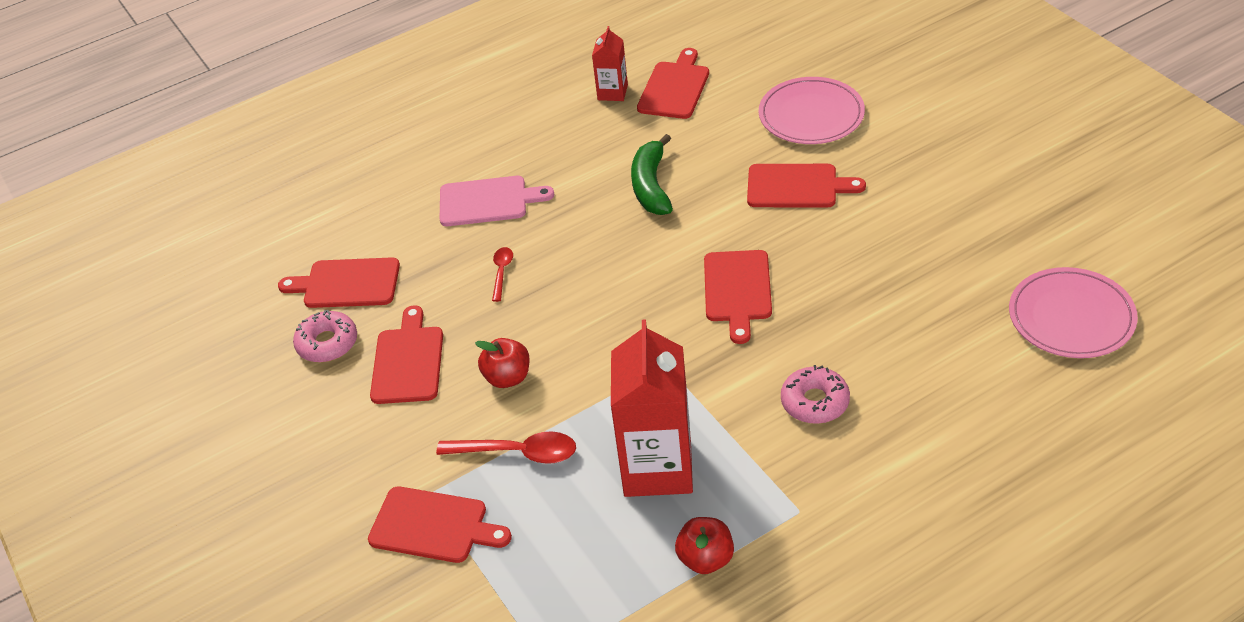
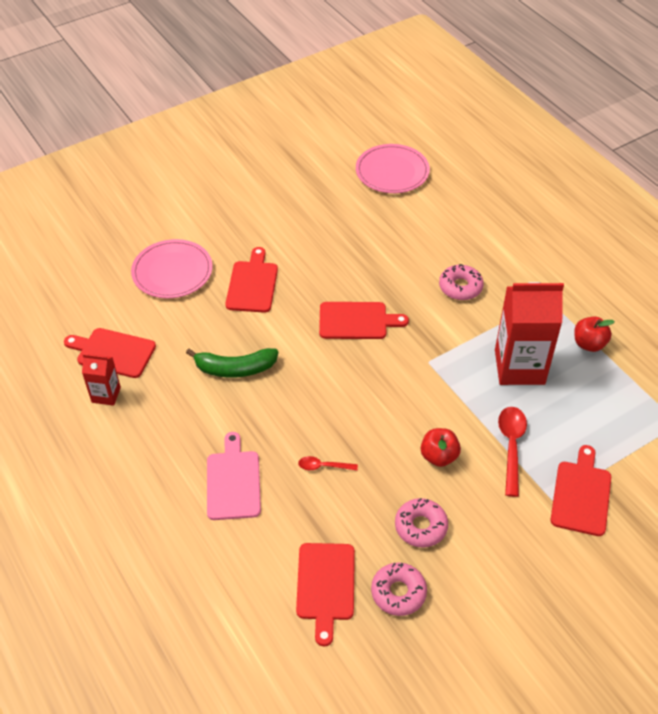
camera: 95 degrees left, 5 degrees up
red cutting board [370,305,443,404] -> pink donut [395,498,448,548]

